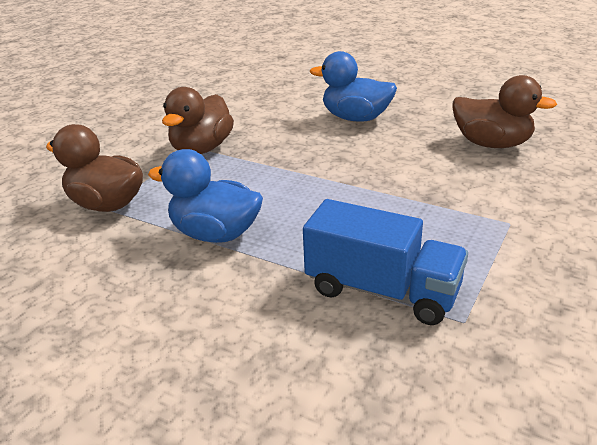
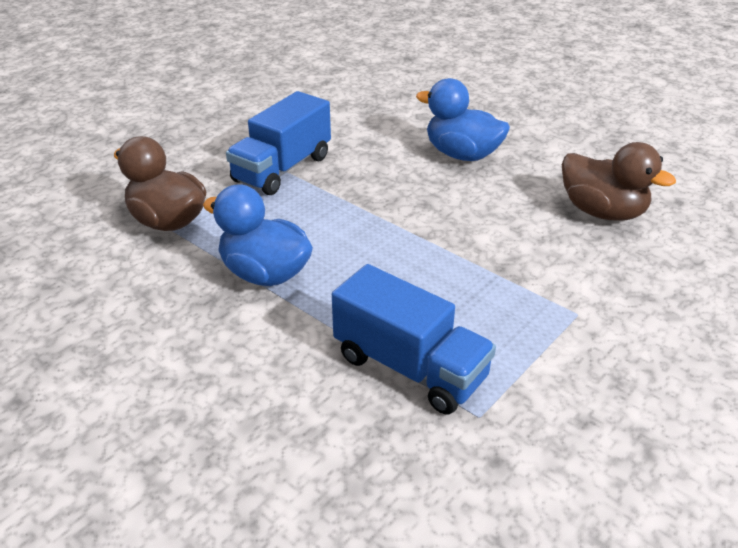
camera: 10 degrees right, 5 degrees up
brown duck [162,87,234,154] -> blue truck [226,91,331,195]

